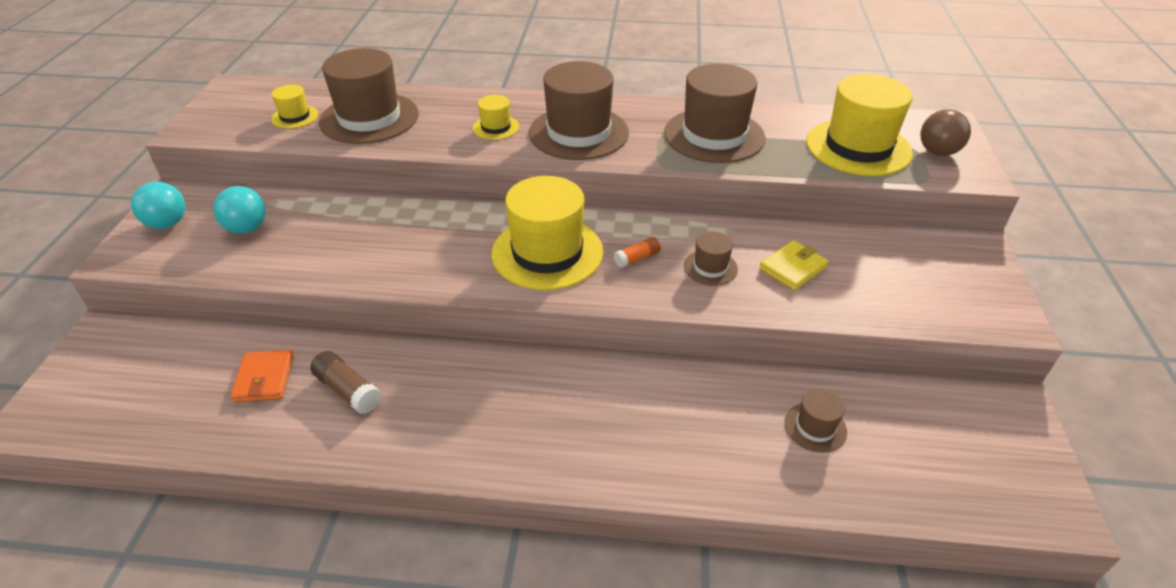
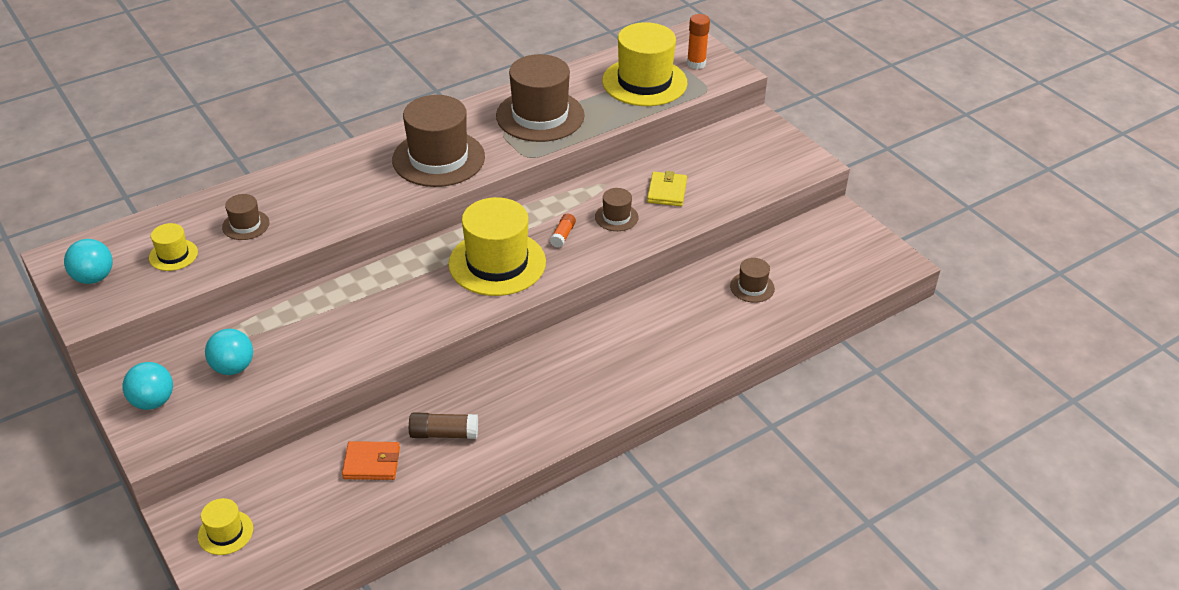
camera: 40 degrees left, 0 degrees up
orange wallet [230,350,294,402] -> orange wallet turned 45 degrees counterclockwise [342,441,400,480]
brown hat [319,48,419,144] -> brown hat [222,194,269,240], size x0.47
yellow hat [473,95,519,140] -> yellow hat moved to [198,498,253,555]
brown ball [921,109,971,156] -> orange glue stick [687,14,710,69]
none -> turquoise ball [64,239,113,284]

